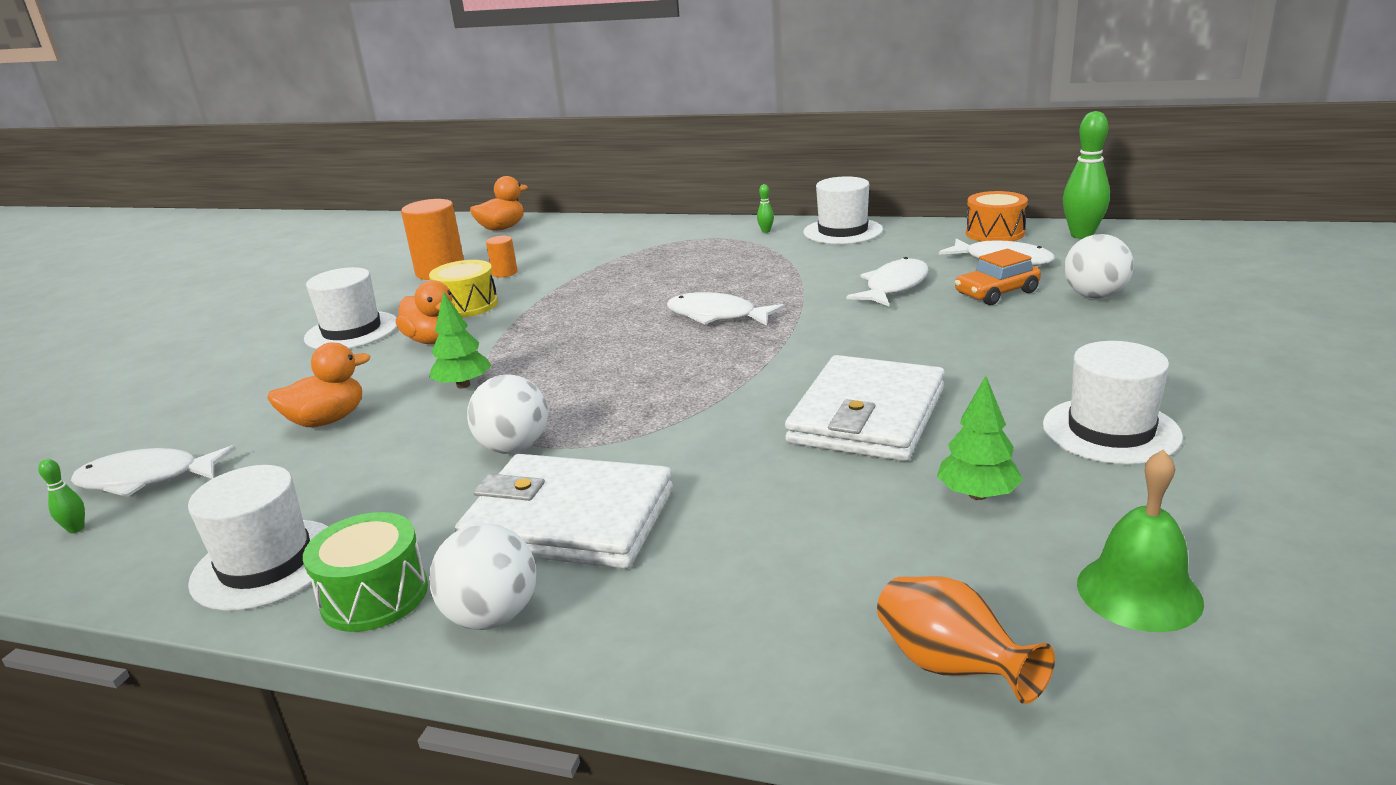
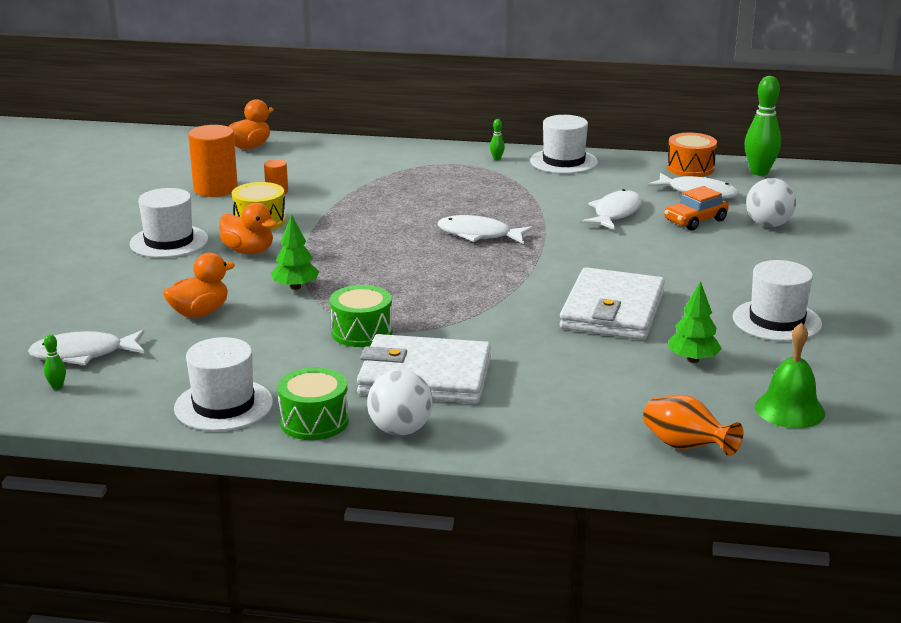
camera: 10 degrees left, 0 degrees up
white ball [467,374,548,454] -> green drum [330,285,393,347]

